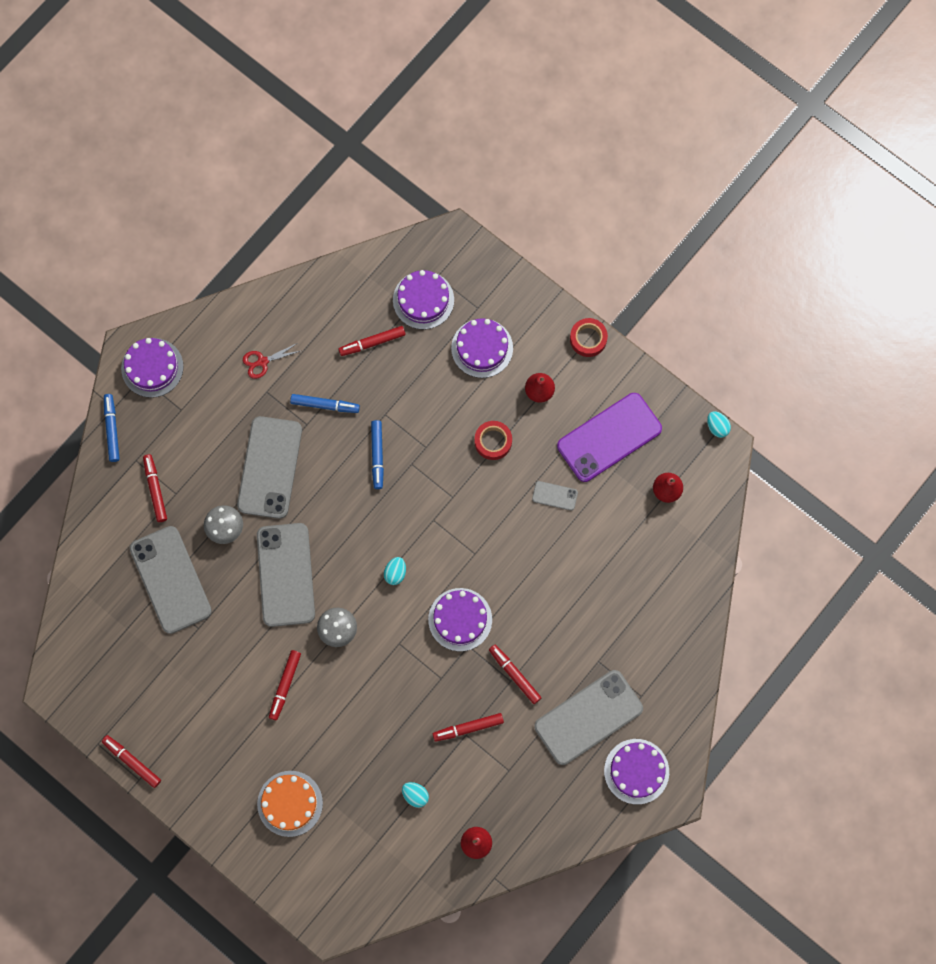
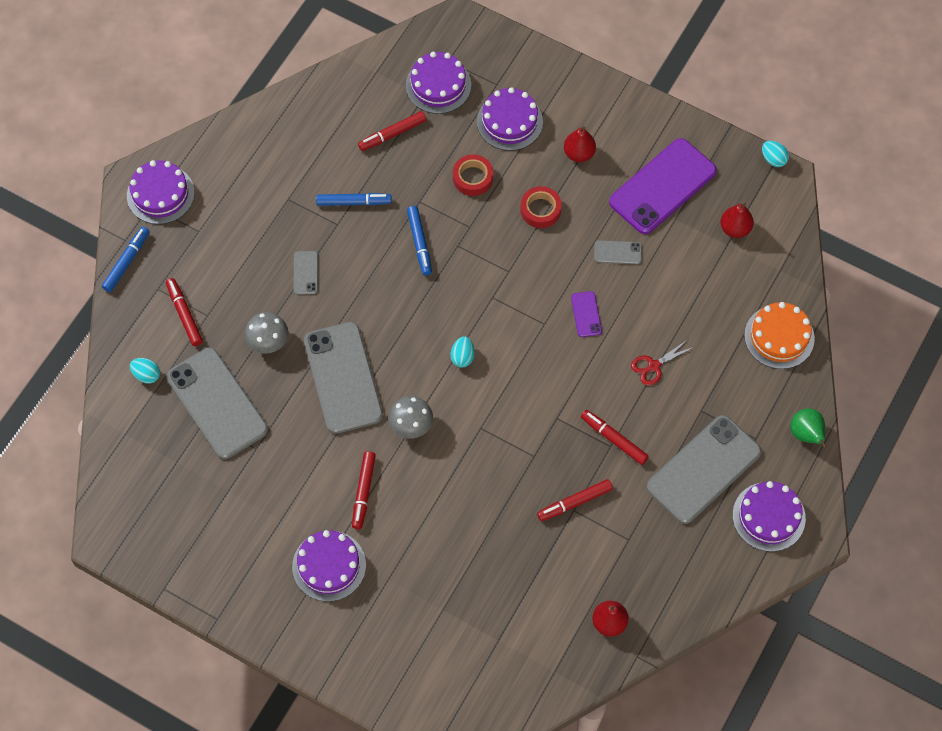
camera: 10 degrees left, 10 degrees down
red marker [102,735,161,788] -> none
blue marker [104,394,120,462] -> blue marker turned 45 degrees clockwise [102,227,150,292]
grey phone [237,416,302,519] -> grey phone [294,251,318,295], size x0.43
red scissors [243,343,300,379] -> red scissors moved to [631,340,694,385]
orange cake [257,771,323,837] -> orange cake moved to [744,302,815,369]
turquoise egg [402,782,429,808] -> turquoise egg moved to [130,358,160,384]
purple cake [428,588,492,651] -> purple cake moved to [292,530,366,602]
red tape [570,318,608,357] -> red tape moved to [453,155,493,196]
none -> purple phone [571,291,602,337]
none -> green pear [791,408,827,449]

